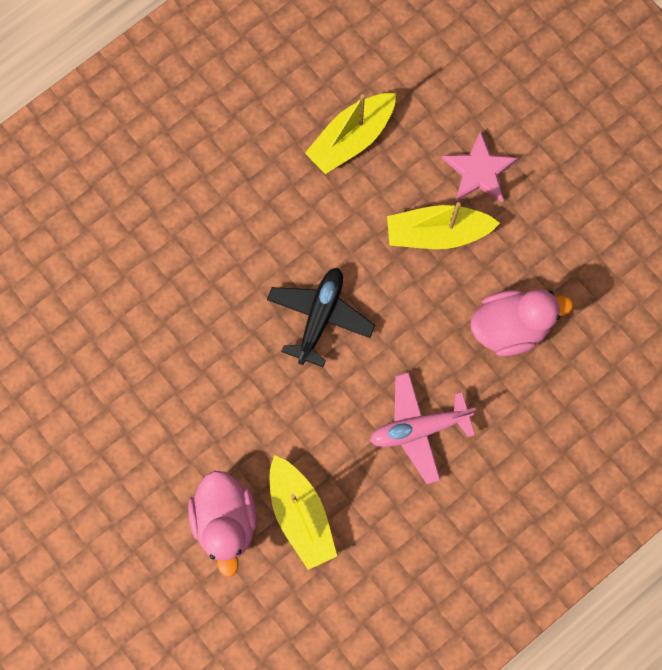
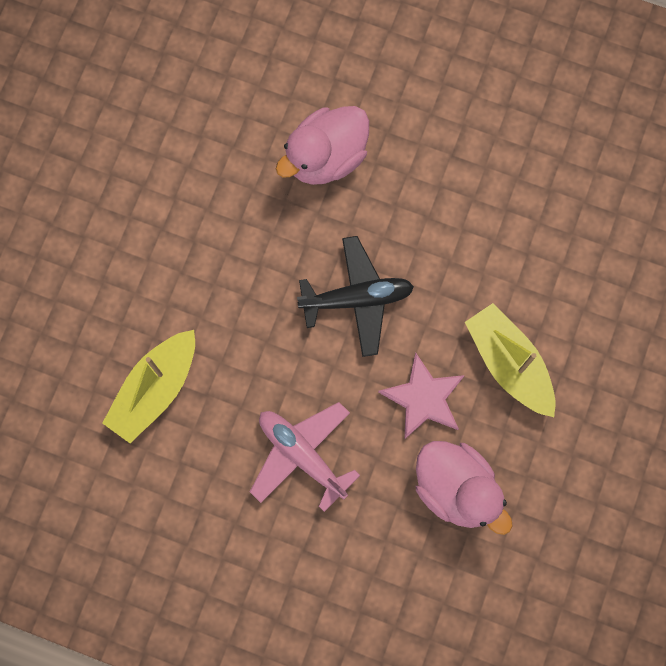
camera: 60 degrees right, 0 degrees up
pink duck [188,471,257,577] -> pink duck moved to [276,106,369,185]
yellow boat [305,93,396,174] -> none
pink star [442,131,518,203] -> pink star moved to [378,353,465,440]

